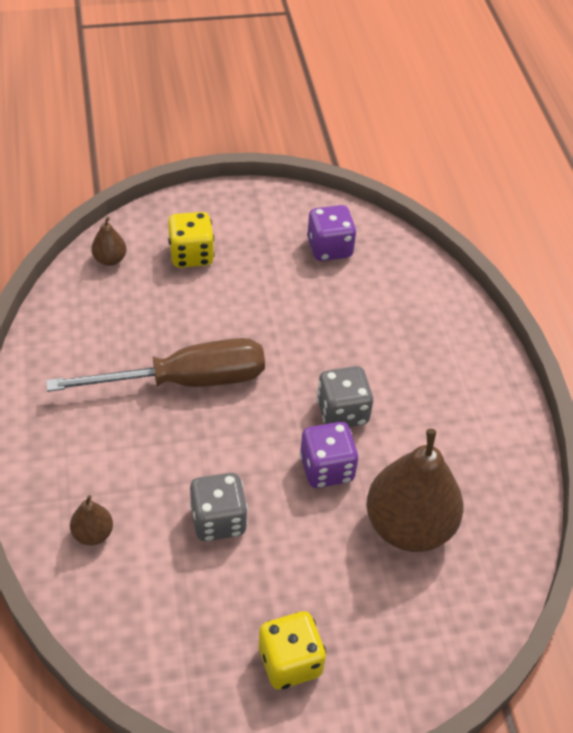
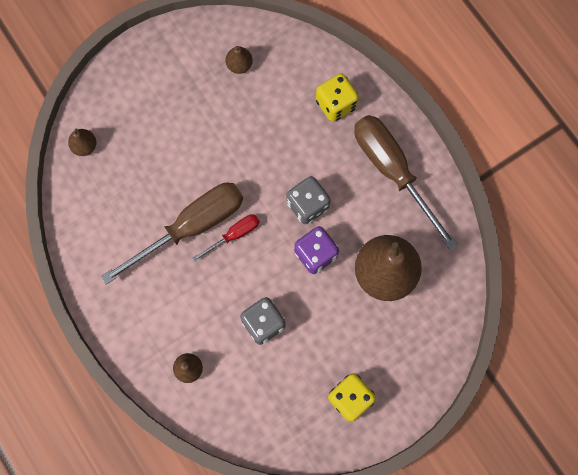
camera: 20 degrees left, 25 degrees up
yellow dice [168,212,215,268] -> yellow dice moved to [316,73,359,122]
purple dice [307,205,357,261] -> brown pear [226,46,253,74]
none -> red screwdriver [192,214,259,262]
none -> brown screwdriver [354,115,458,250]

